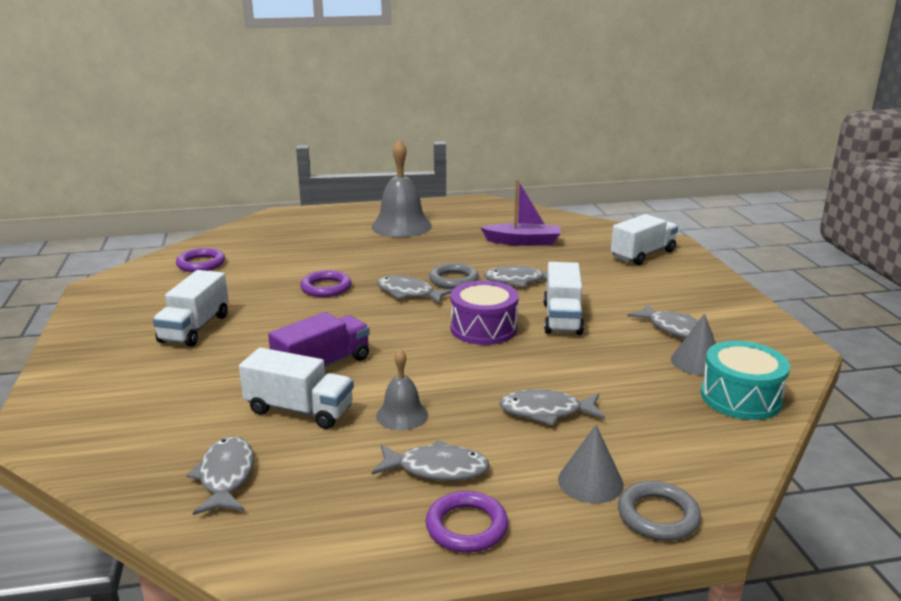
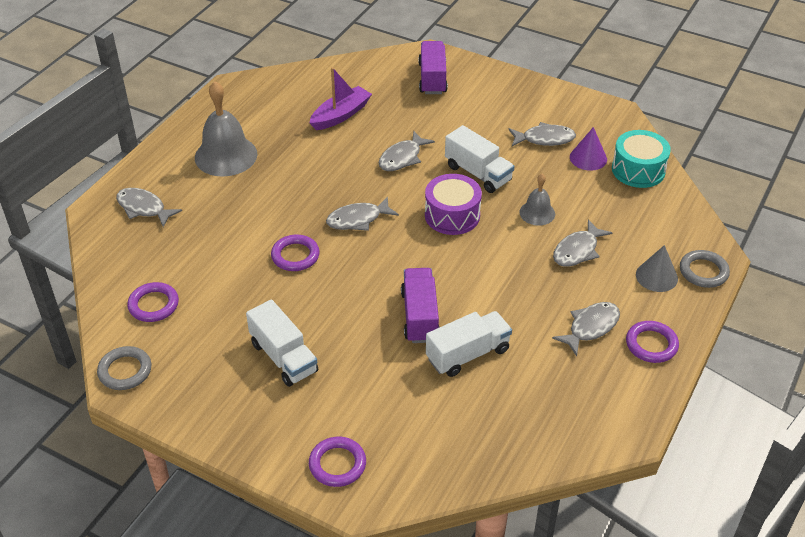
camera: 50 degrees left, 20 degrees up
grey fish [186,436,254,515] -> grey fish moved to [116,188,182,227]
grey bell [376,349,428,430] -> grey bell moved to [519,174,555,226]
grey ring [429,263,479,289] -> grey ring moved to [97,346,151,390]
white truck [611,214,678,265] -> purple truck [418,41,448,94]
grey cone [671,314,716,376] -> purple cone [570,127,607,171]
none -> purple ring [309,437,366,487]

